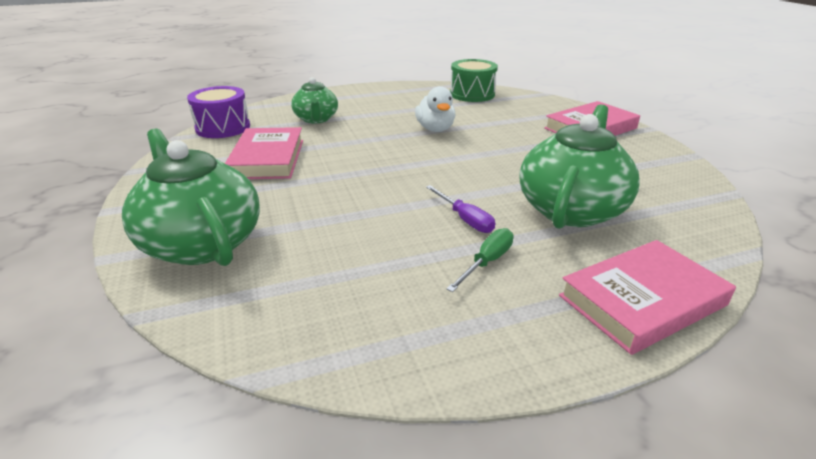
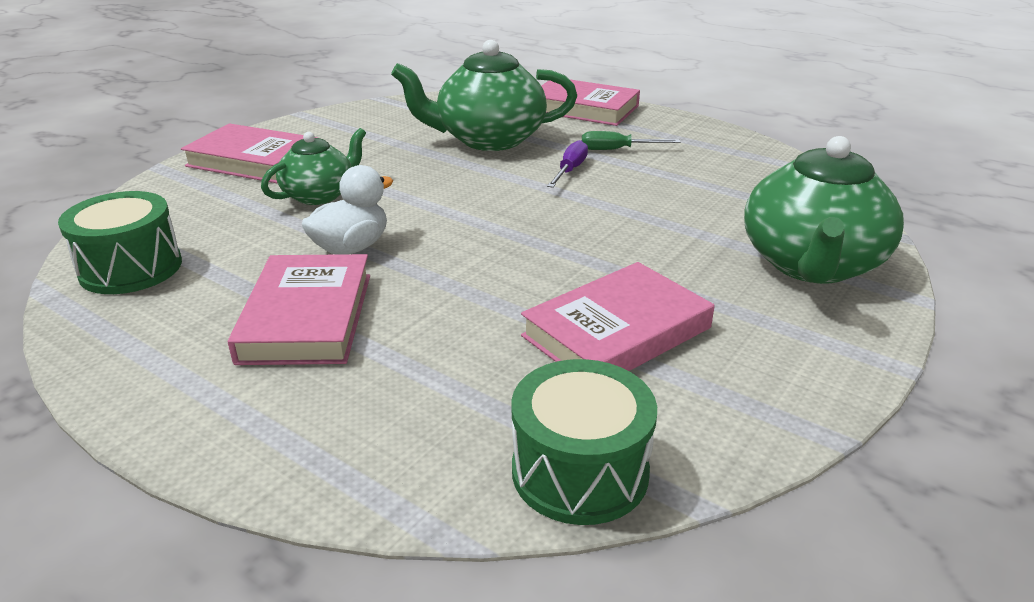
camera: 125 degrees left, 0 degrees up
purple drum [187,86,250,138] -> green drum [511,359,657,525]
green teapot [291,77,338,124] -> green teapot moved to [261,128,366,205]
none -> pink book [228,254,370,365]

